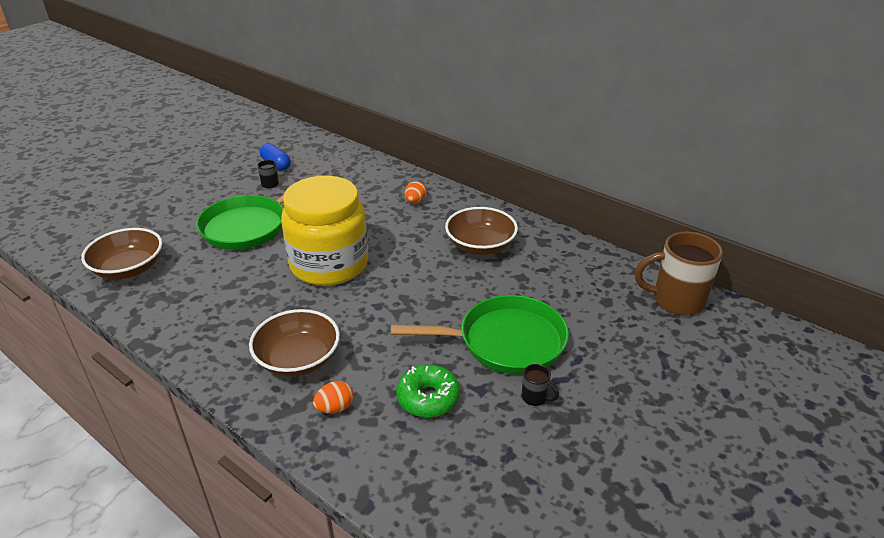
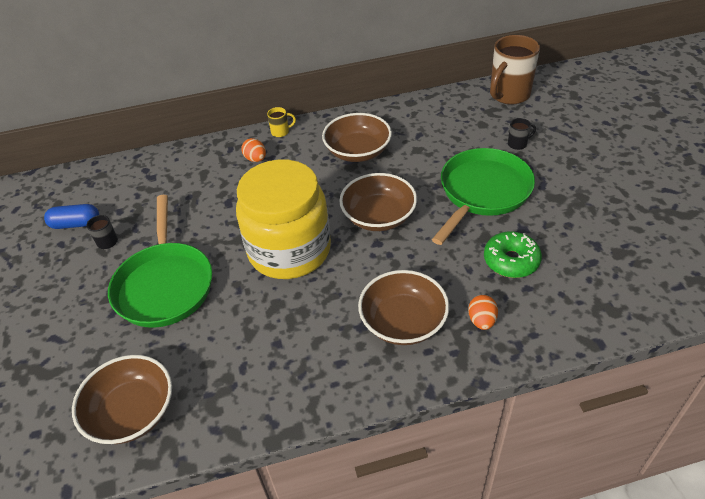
camera: 50 degrees left, 10 degrees up
black mug [522,364,559,406] -> black mug moved to [508,118,536,150]
none -> yellow mug [267,107,296,137]
none -> brown bowl [339,173,417,231]

